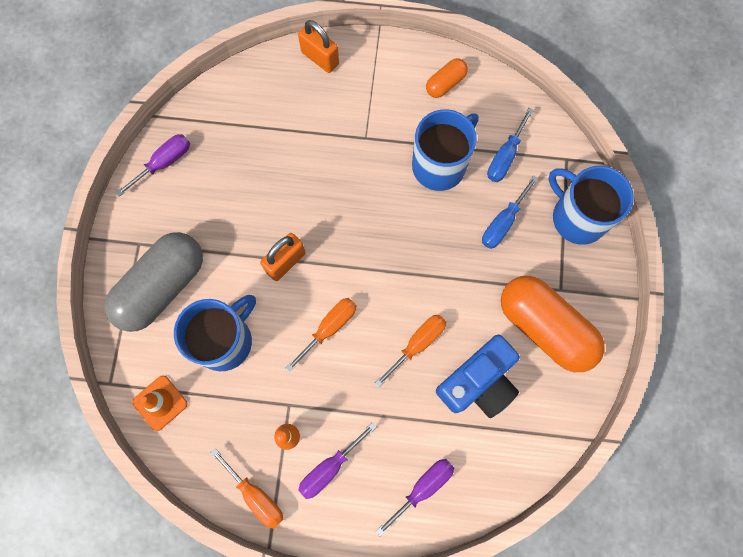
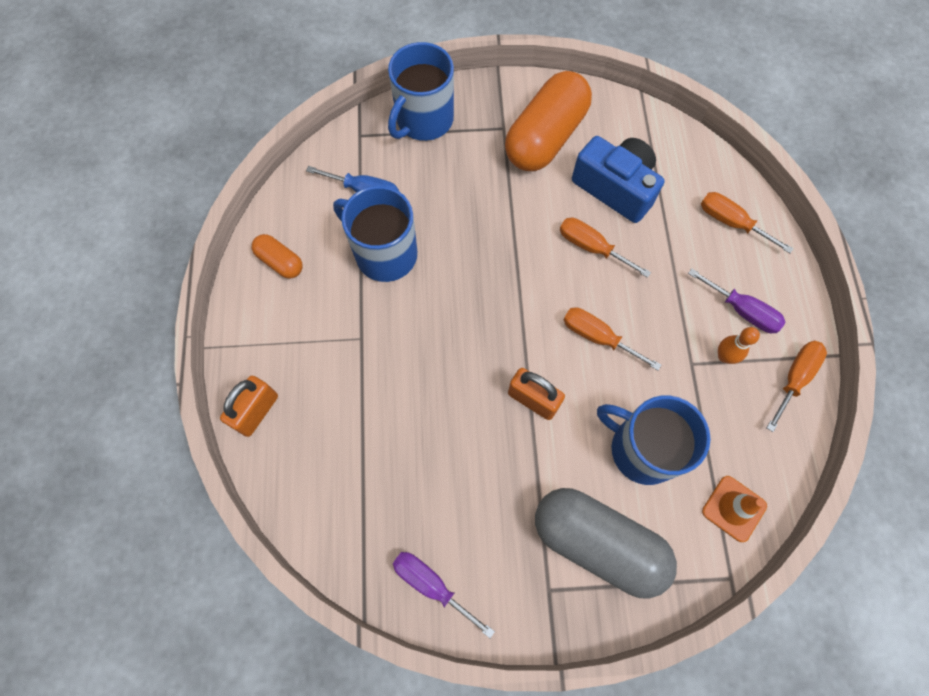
camera: 100 degrees left, 5 degrees down
purple screwdriver [376,459,454,537] -> orange screwdriver [701,192,794,253]
blue screwdriver [482,175,539,249] -> none

